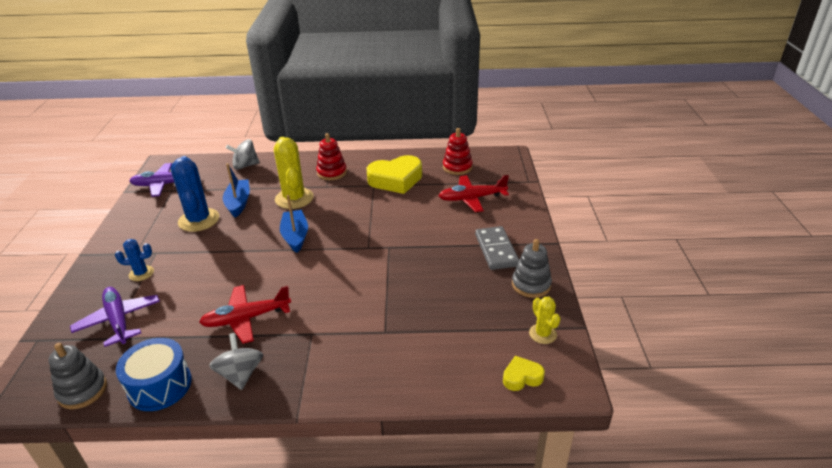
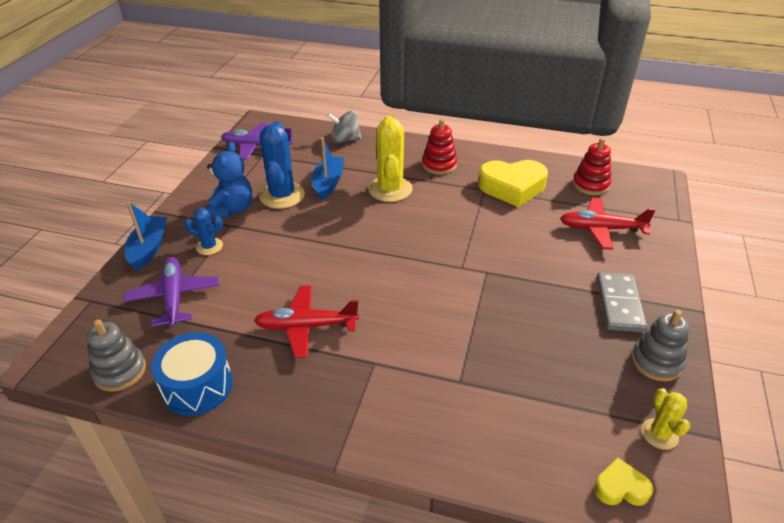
camera: 15 degrees right, 5 degrees up
grey spinning top [209,333,263,390] -> none
blue boat [280,195,308,253] -> blue boat moved to [125,201,167,270]
none -> blue teddy bear [205,142,253,219]

